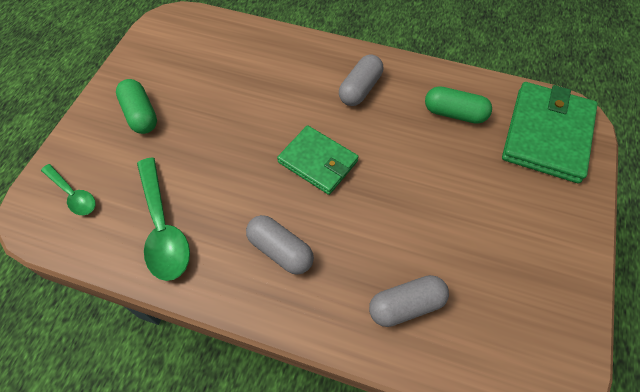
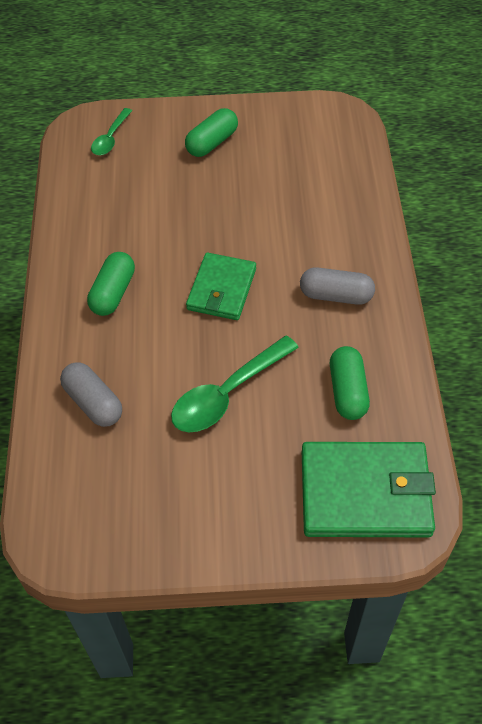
camera: 70 degrees right, 5 degrees down
green spoon [137,157,190,281] -> green spoon moved to [171,335,299,432]
grey capsule [246,215,314,275] -> green capsule [87,252,135,316]

